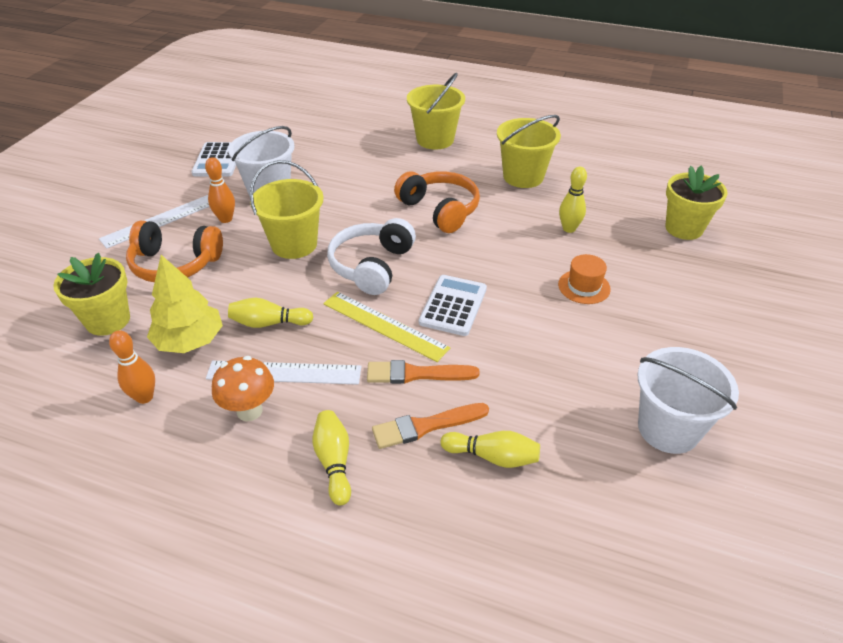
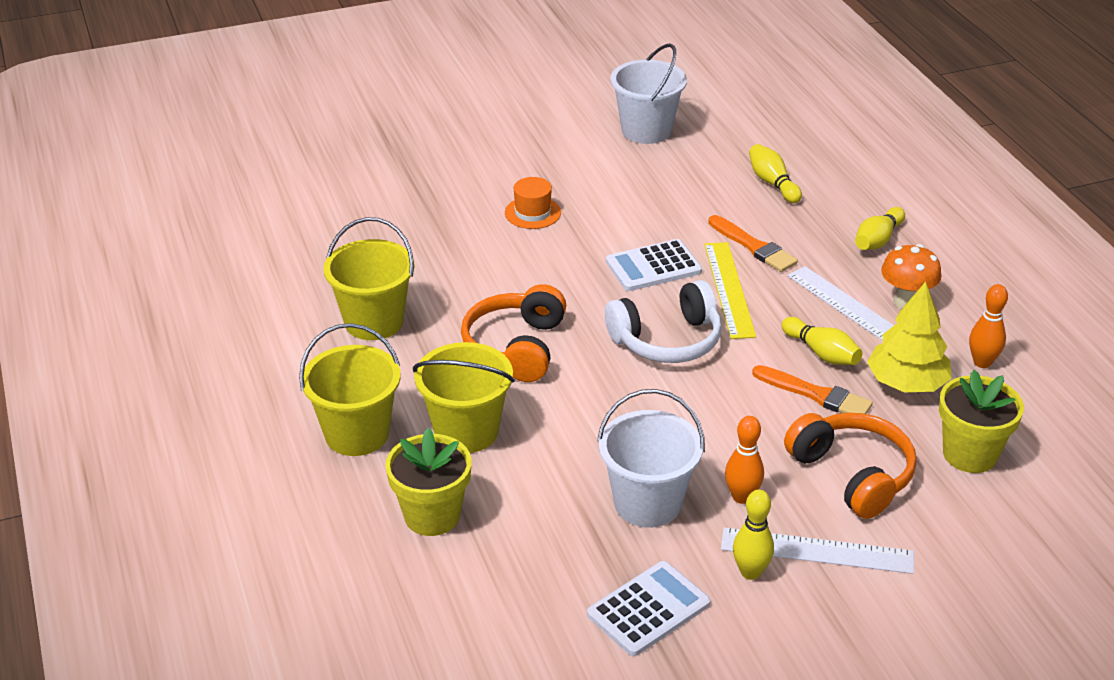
camera: 130 degrees left, 5 degrees down
yellow bucket [250,160,324,259] -> yellow bucket moved to [413,342,515,453]
orange brush [372,403,489,449] -> orange brush moved to [752,365,873,414]
yellow bowling pin [559,167,587,233] -> yellow bowling pin moved to [733,490,774,580]
yellow flower pot [665,166,728,240] -> yellow flower pot moved to [385,428,472,536]

